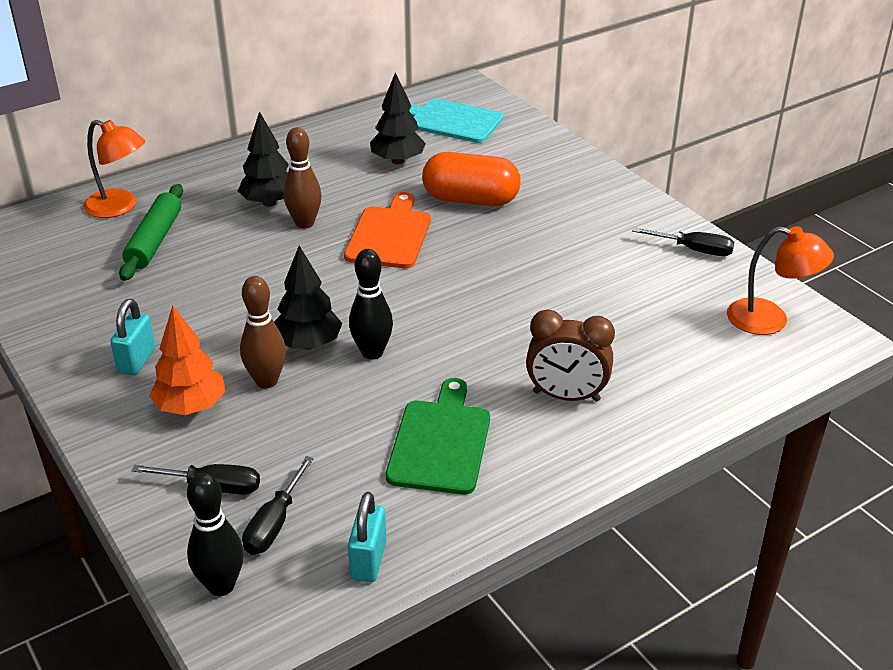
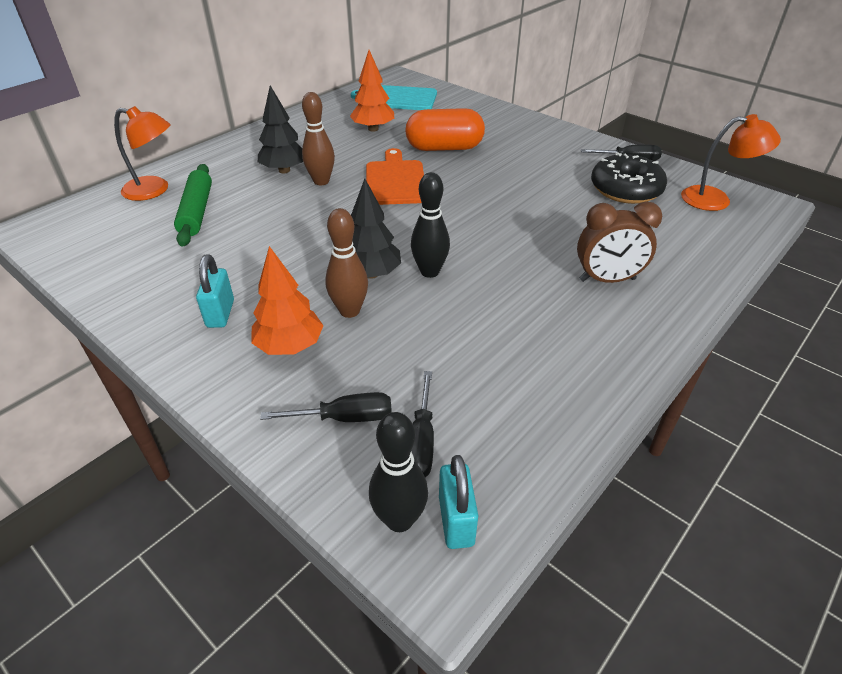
camera: 15 degrees left, 5 degrees up
turquoise padlock [348,492,386,582] -> turquoise padlock moved to [439,455,478,549]
black tree [370,72,426,164] -> orange tree [350,50,394,132]
green cutting board [386,378,490,495] -> none
none -> black donut [591,152,667,204]

